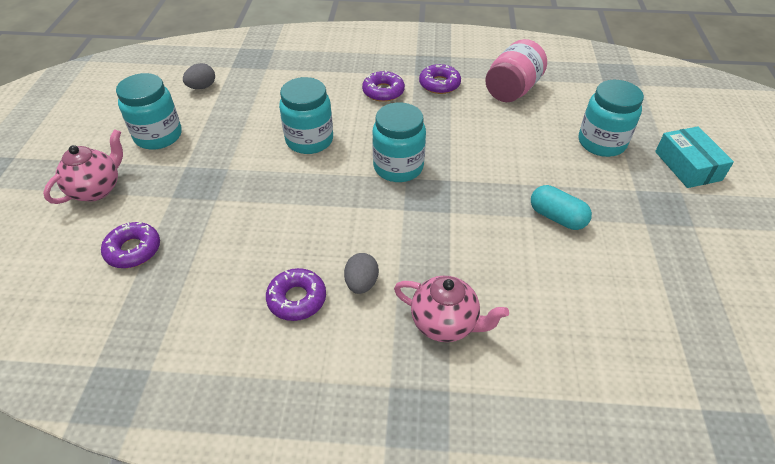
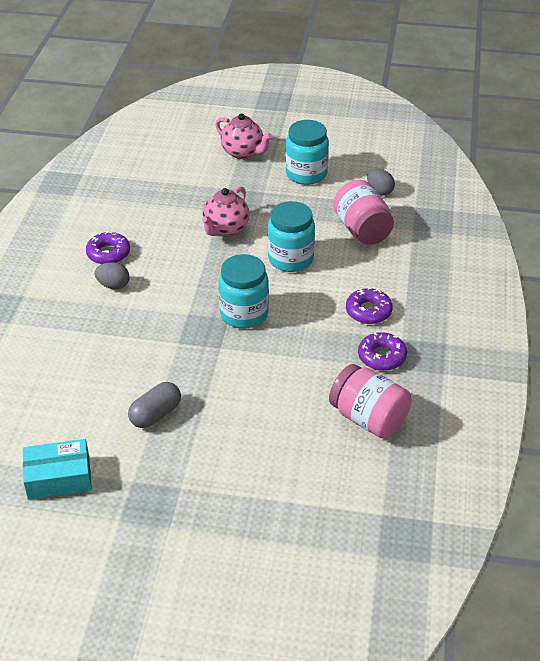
camera: 95 degrees right, 5 degrees down
purple donut [101,222,160,268] -> none
pink teapot [394,276,509,342] -> pink teapot moved to [202,187,249,237]
turquoise capsule [531,185,592,230] -> grey capsule [128,382,181,428]
turquoise jar [579,80,644,157] -> none
turquoise box [655,126,734,188] -> turquoise box moved to [23,439,92,500]
none -> pink jar [333,180,394,245]

